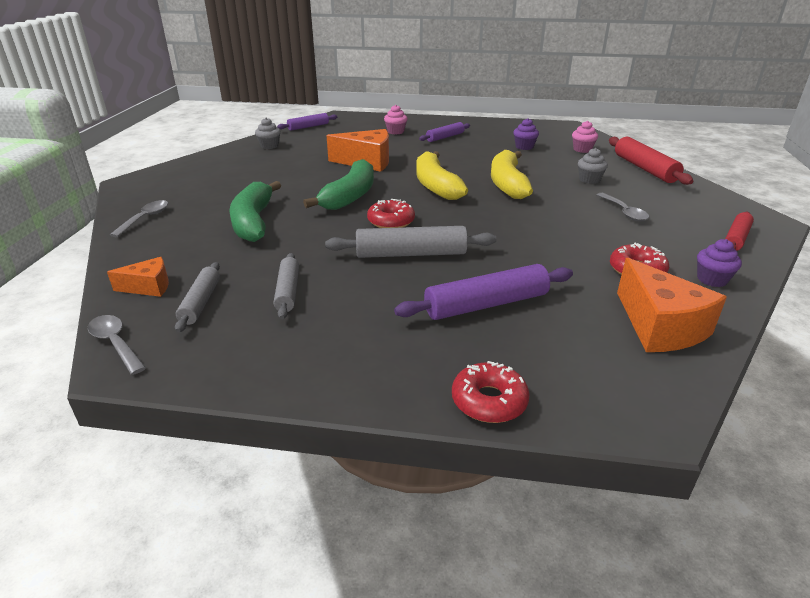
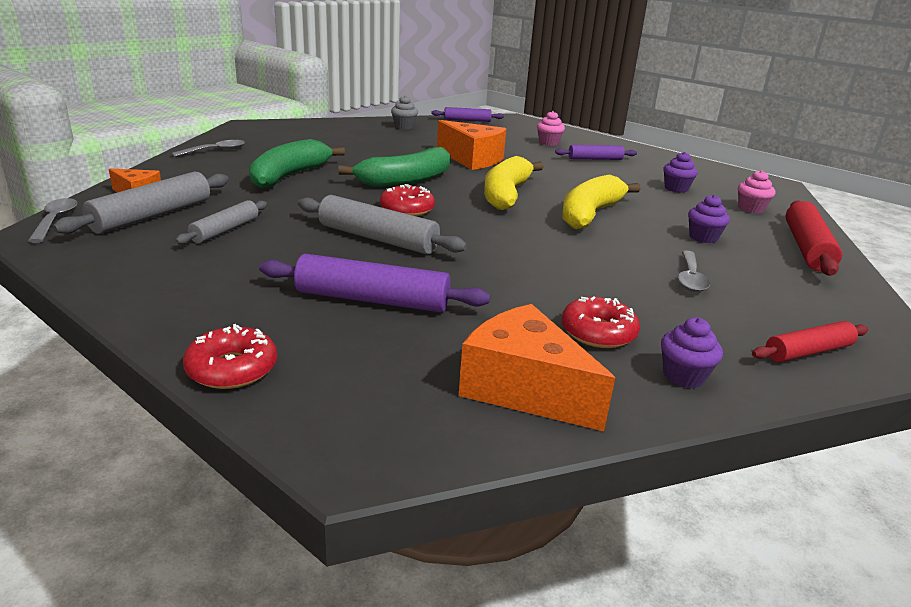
camera: 30 degrees right, 5 degrees down
grey rolling pin [175,262,220,333] -> grey rolling pin [53,171,229,234], size x1.61
grey cupcake [578,148,608,184] -> purple cupcake [688,195,730,243]
orange cheese [617,258,727,352] -> orange cheese turned 120 degrees clockwise [459,304,615,431]

